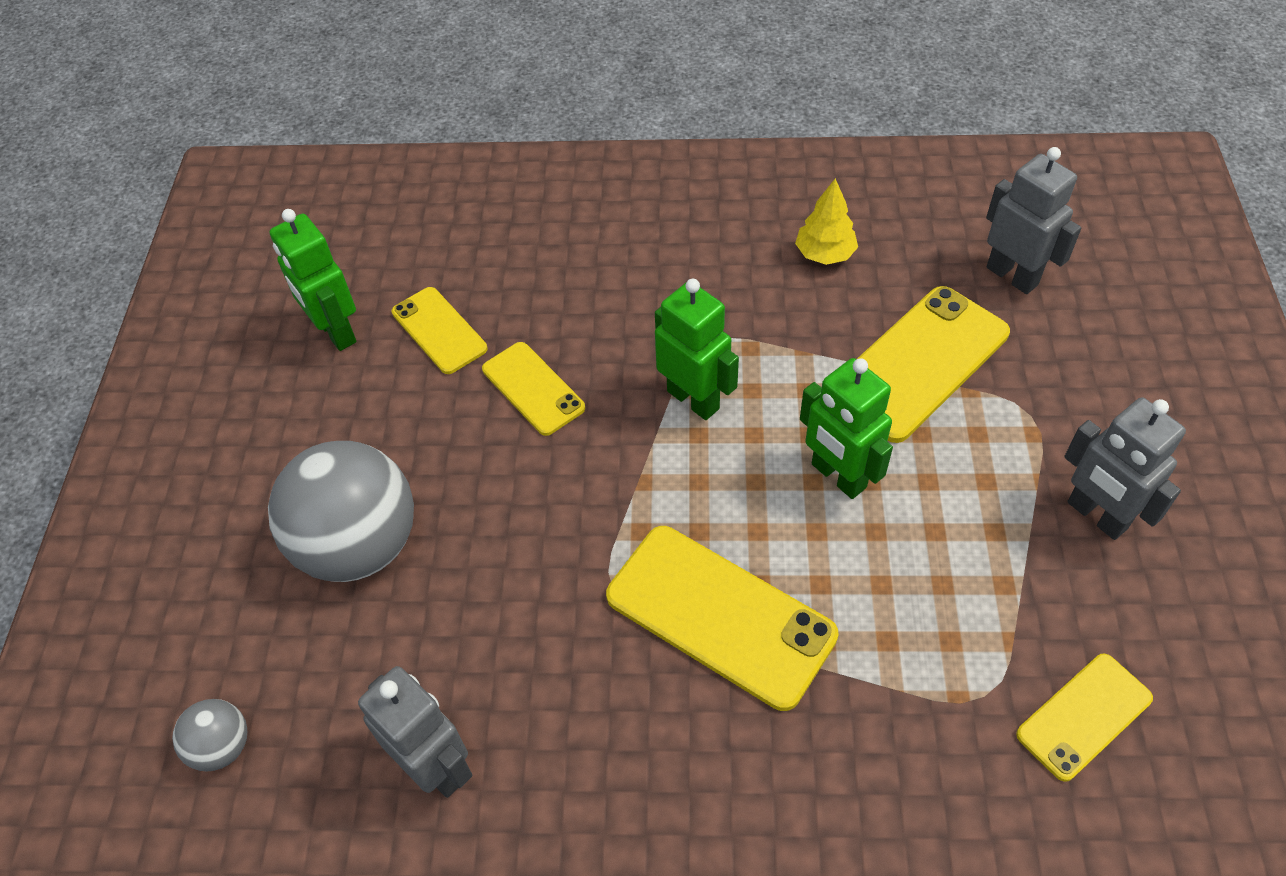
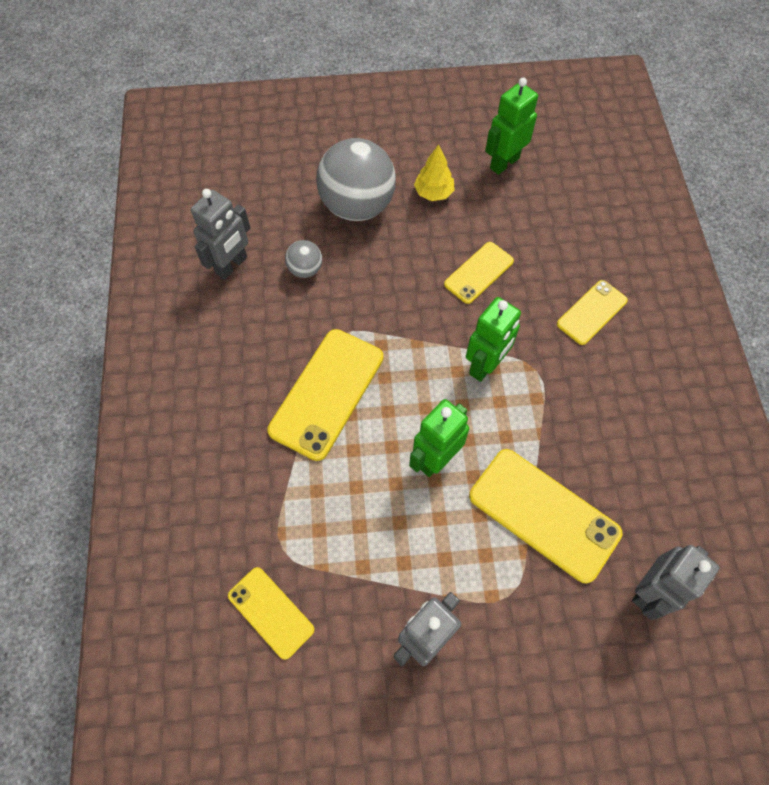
camera: 80 degrees right, 10 degrees up
grey ball [172,699,247,771] -> grey ball moved to [285,240,322,278]
yellow phone [392,287,487,374] -> yellow phone moved to [557,280,628,345]
yellow tree [795,178,858,265] -> yellow tree moved to [414,144,454,201]

